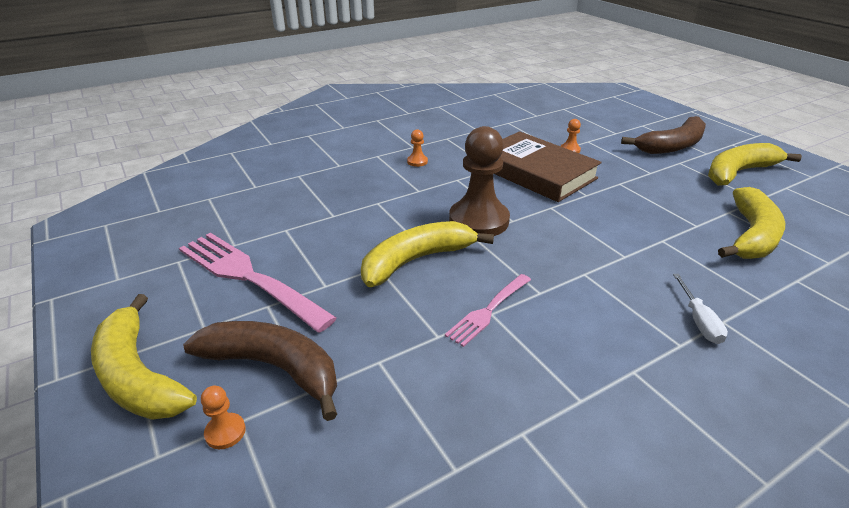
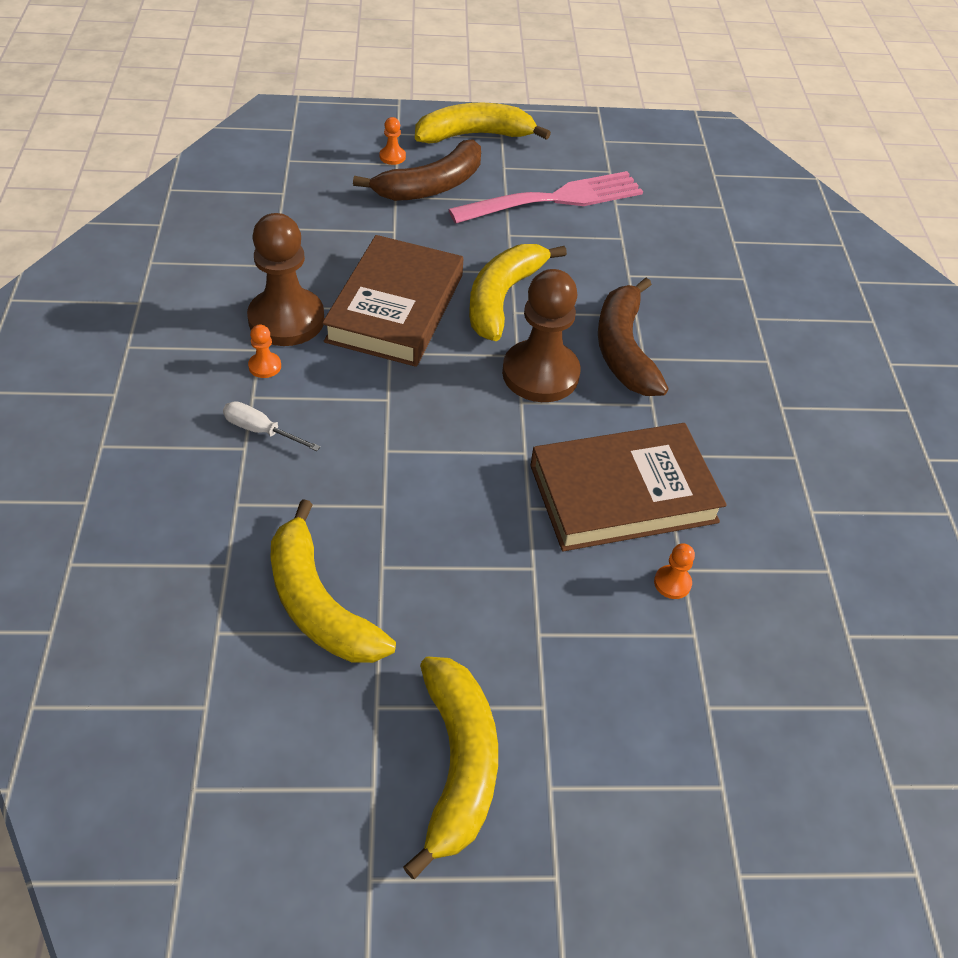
camera: 115 degrees right, 15 degrees up
yellow banana [361,221,494,287] -> yellow banana turned 150 degrees counterclockwise [469,244,567,341]
orange pawn [407,129,428,167] -> orange pawn moved to [248,325,281,378]
pink fork [445,274,531,347] -> brown book [322,235,463,367]
brown banana [621,116,706,154] -> brown banana moved to [598,278,668,396]
none -> brown pawn [247,213,324,346]

